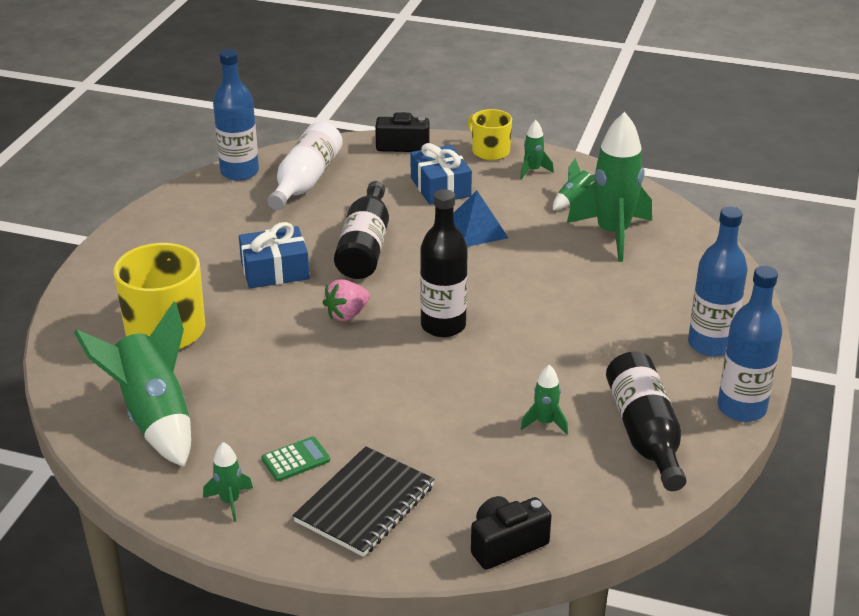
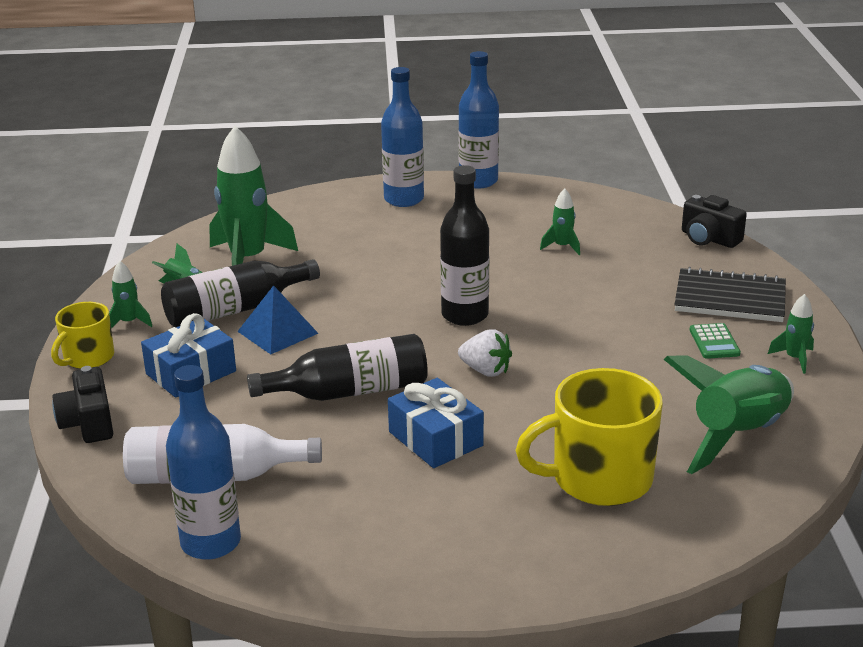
camera: 110 degrees left, 5 degrees down
green calculator [262,437,330,481] -> green calculator turned 135 degrees counterclockwise [690,323,741,359]
pink strawberry [323,279,370,321] -> white strawberry [458,330,512,377]
black bottle [606,351,687,491] -> black bottle moved to [161,259,320,327]

